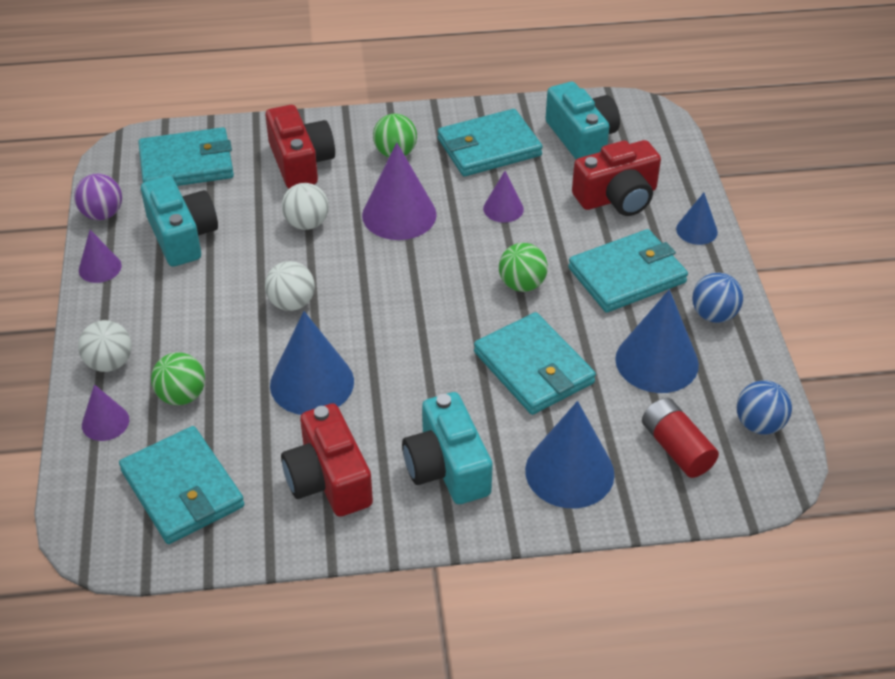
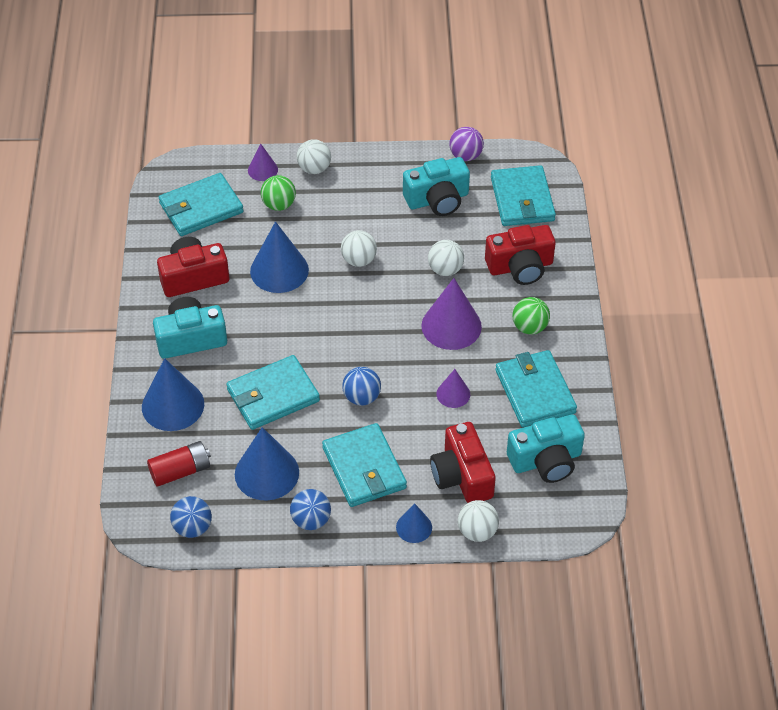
camera: 95 degrees right, 5 degrees up
purple cone [79,230,121,283] -> none
green ball [499,243,548,292] -> blue ball [342,367,381,405]
none -> white ball [458,500,499,542]

